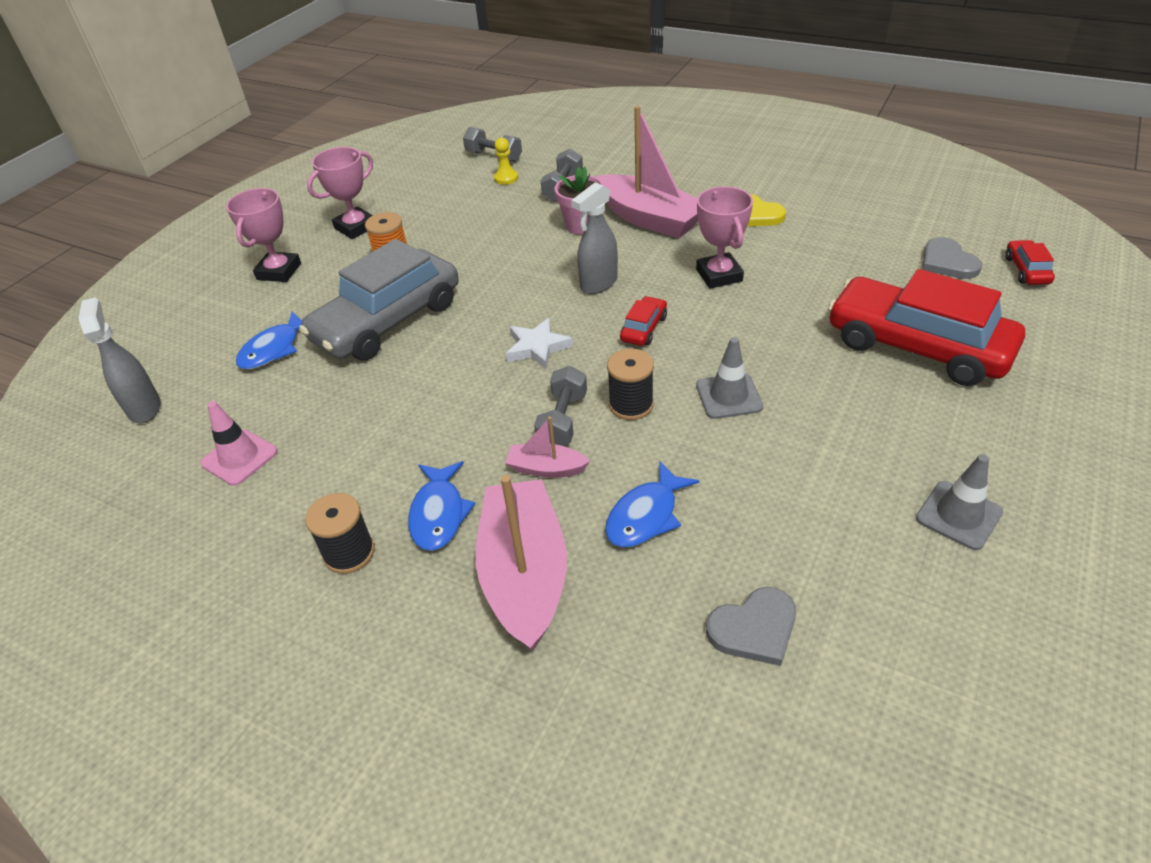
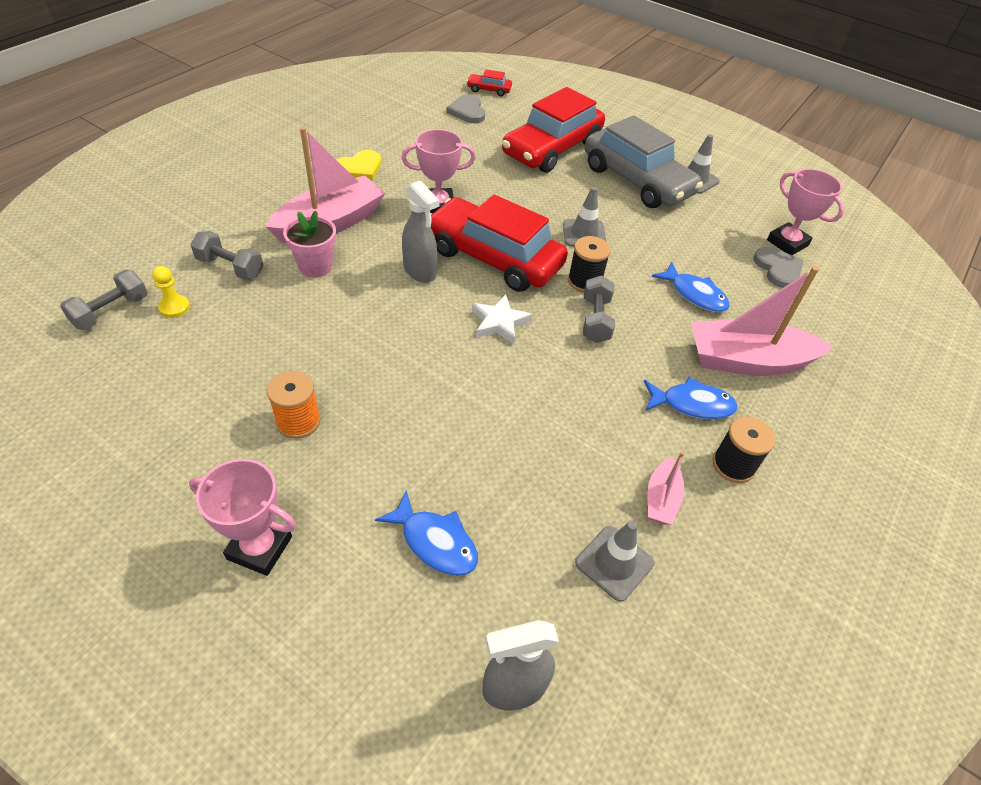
camera: 90 degrees left, 5 degrees up
pink traffic cone [200,401,278,486] -> grey traffic cone [575,521,654,602]
grey car [299,239,459,360] -> grey car moved to [585,115,703,208]
pink trophy [307,147,373,239] -> pink trophy moved to [767,169,844,255]
pink boat [506,416,590,478] -> pink boat moved to [648,452,684,525]
grey dumbbell [534,366,587,446] -> grey dumbbell turned 75 degrees clockwise [583,276,615,343]
red car [620,296,667,346] -> red car [431,194,568,292], size x2.42
grey heart [922,237,982,279] -> grey heart turned 90 degrees clockwise [447,94,485,123]

